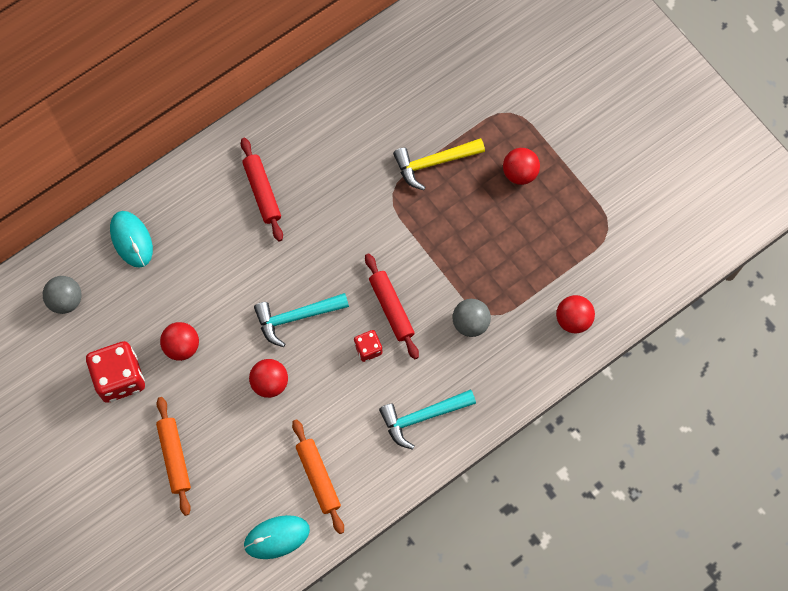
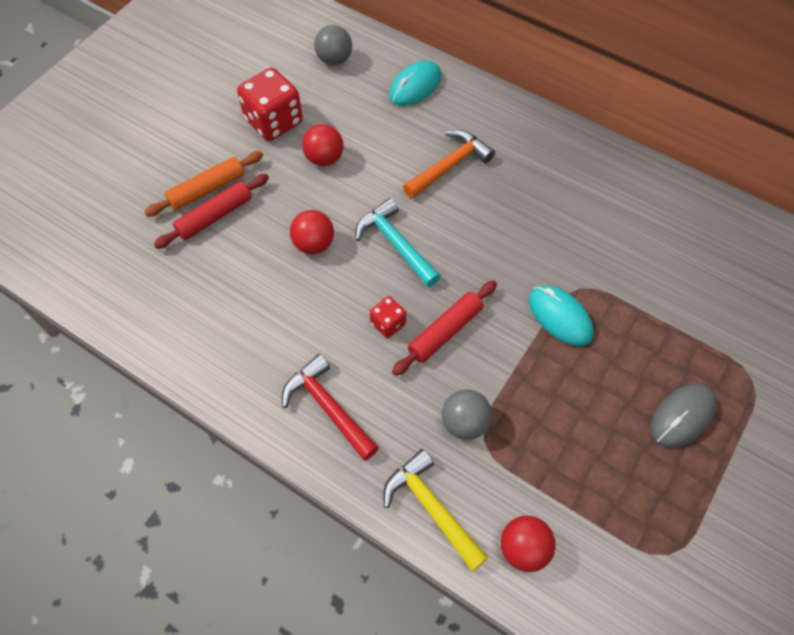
camera: 70 degrees right, 10 degrees down
red rolling pin [241,138,283,241] -> red rolling pin moved to [154,174,269,249]
turquoise mouse [244,515,310,559] -> turquoise mouse moved to [529,285,594,346]
orange rolling pin [292,419,344,534] -> none
turquoise hammer [379,390,476,450] -> red hammer [282,354,379,461]
yellow hammer [393,138,485,190] -> yellow hammer moved to [383,449,488,571]
red ball [503,148,540,185] -> grey mouse [650,384,717,448]
none -> orange hammer [403,130,495,199]

